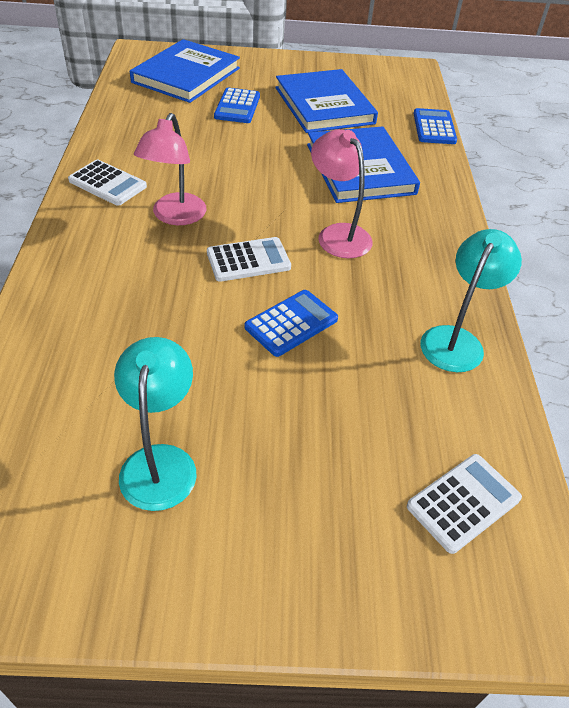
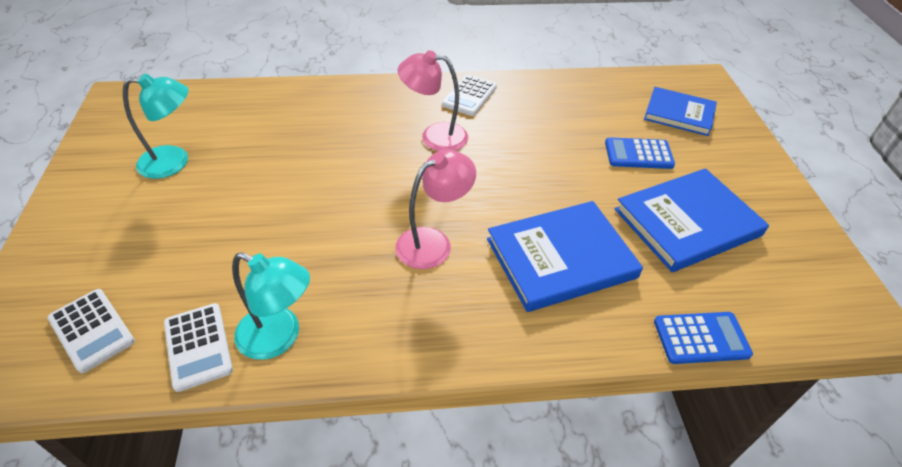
camera: 85 degrees right, 0 degrees up
blue book [130,39,240,103] -> blue book [644,87,717,136], size x0.66
white calculator [207,237,291,282] -> white calculator moved to [164,303,233,392]
blue calculator [245,290,338,357] -> none

